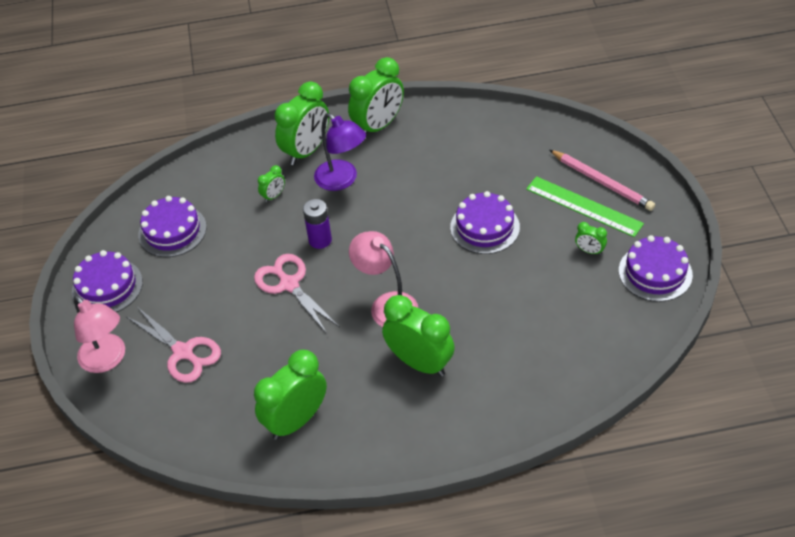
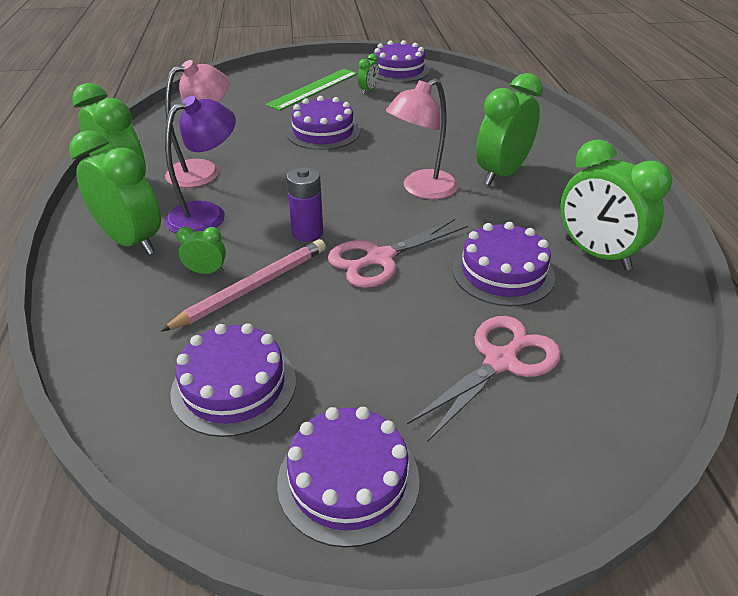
camera: 90 degrees left, 10 degrees down
pink lamp [74,295,125,373] -> pink lamp moved to [165,60,230,188]
green clock [258,165,285,202] -> green clock turned 45 degrees counterclockwise [176,227,226,274]
pink pencil [550,150,655,211] -> pink pencil moved to [161,239,326,332]
none -> purple cake [452,222,555,306]

